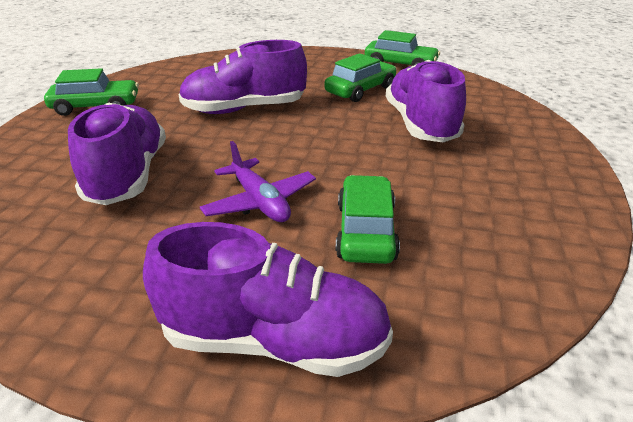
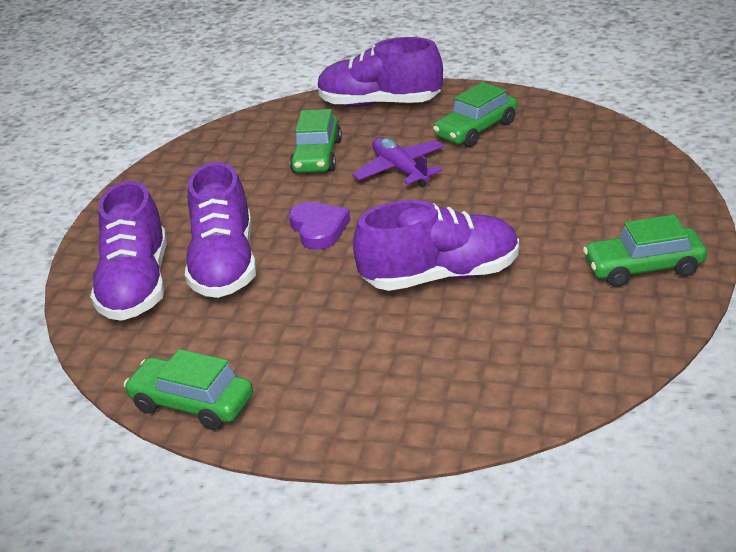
camera: 175 degrees left, 0 degrees up
purple shoe [68,103,166,205] -> purple shoe moved to [90,181,167,321]
green car [324,53,396,102] -> green car moved to [433,82,517,147]
none -> purple heart [289,202,350,250]

